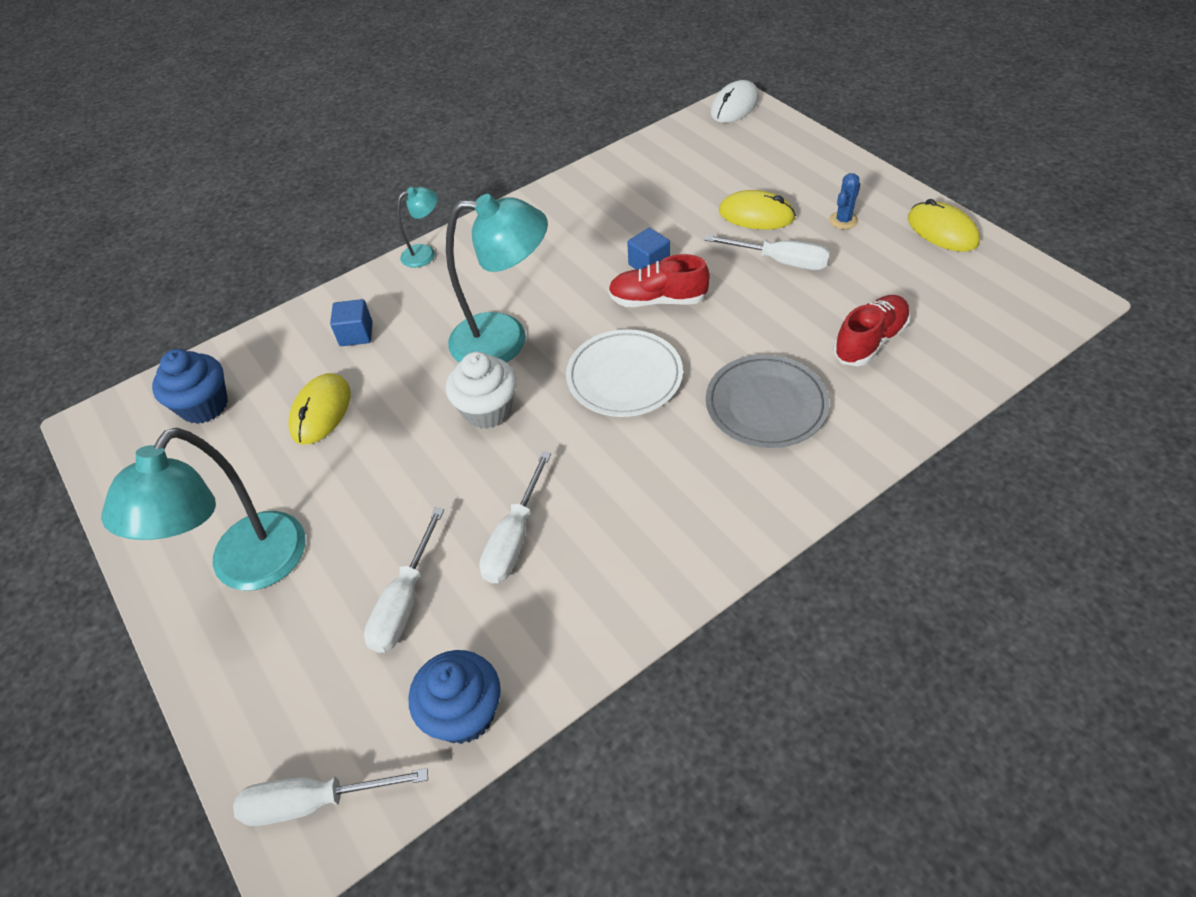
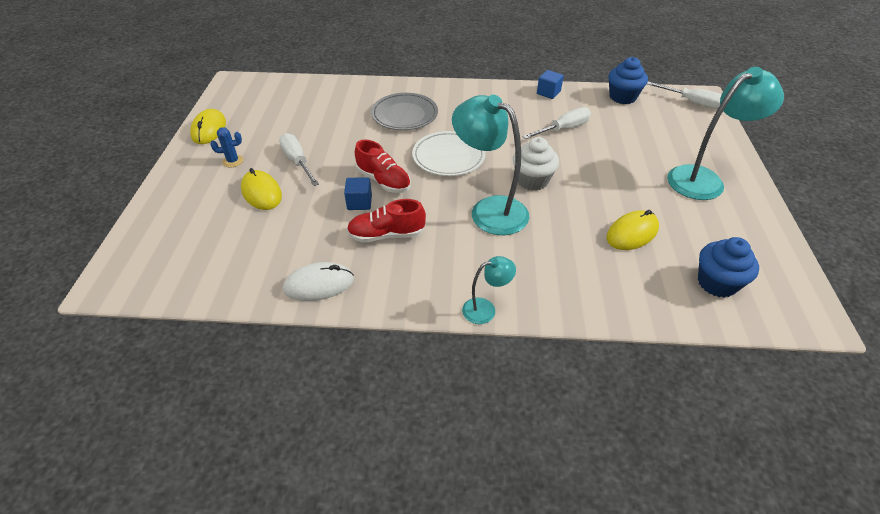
camera: 145 degrees left, 5 degrees down
blue cube [330,299,373,346] -> blue cube moved to [537,70,564,99]
white screwdriver [364,507,444,653] -> none
turquoise lamp [397,187,438,268] -> turquoise lamp turned 150 degrees clockwise [462,256,516,324]
white mouse [710,80,759,123] -> white mouse moved to [283,262,354,301]
red shoe [833,295,911,366] -> red shoe moved to [347,199,426,242]

